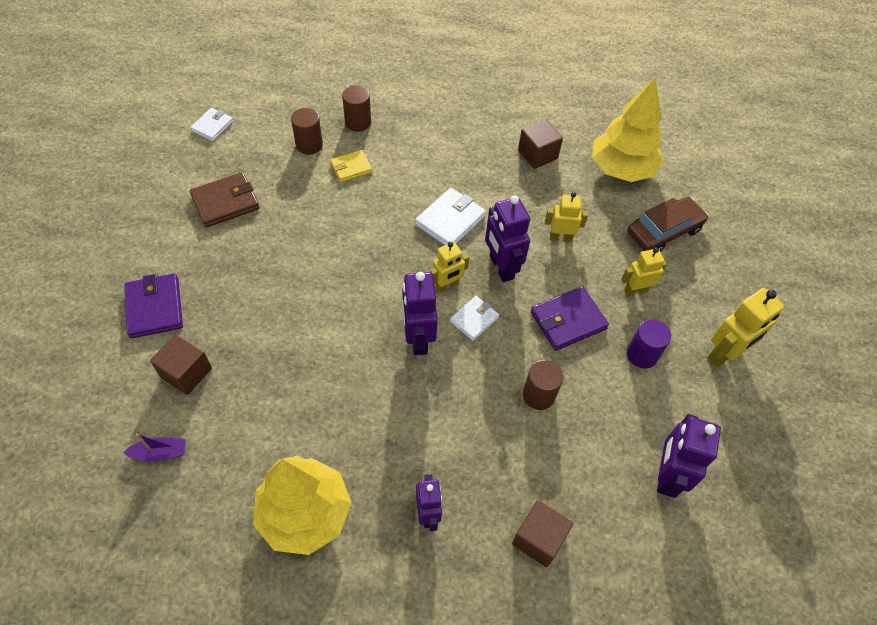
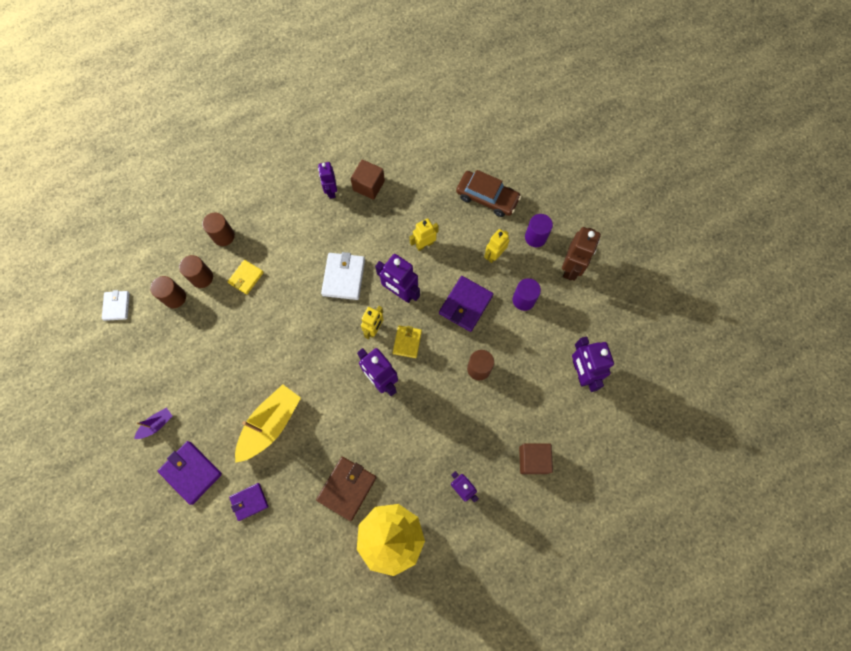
camera: 30 degrees left, 15 degrees up
purple boat [123,433,186,461] -> purple boat moved to [134,408,173,439]
brown cube [150,334,212,395] -> purple wallet [229,483,268,521]
brown wallet [190,172,260,228] -> brown wallet moved to [316,457,377,521]
white wallet [450,296,499,341] -> yellow wallet [393,326,422,358]
yellow tree [592,78,664,182] -> none
brown car [627,197,708,252] -> brown car turned 90 degrees clockwise [456,170,521,217]
yellow robot [707,288,784,367] -> brown robot [562,227,601,281]
none -> brown cylinder [150,276,186,308]
none -> yellow boat [235,384,301,463]
none -> purple robot [318,162,337,199]
none -> purple cylinder [525,214,553,247]

